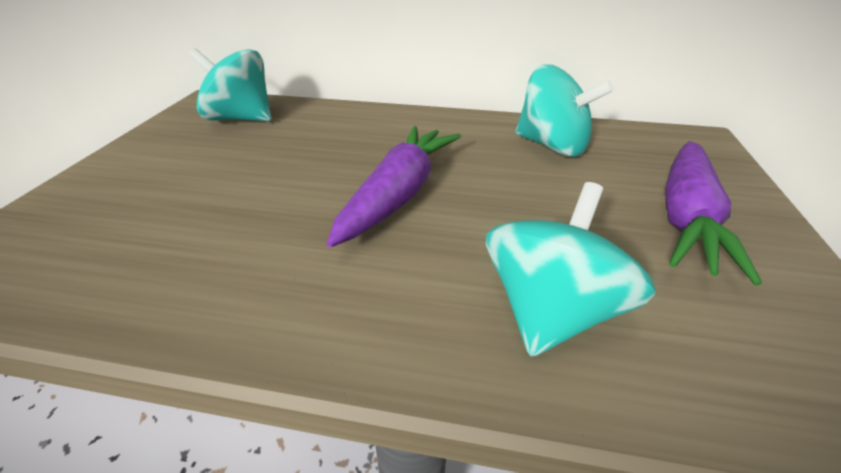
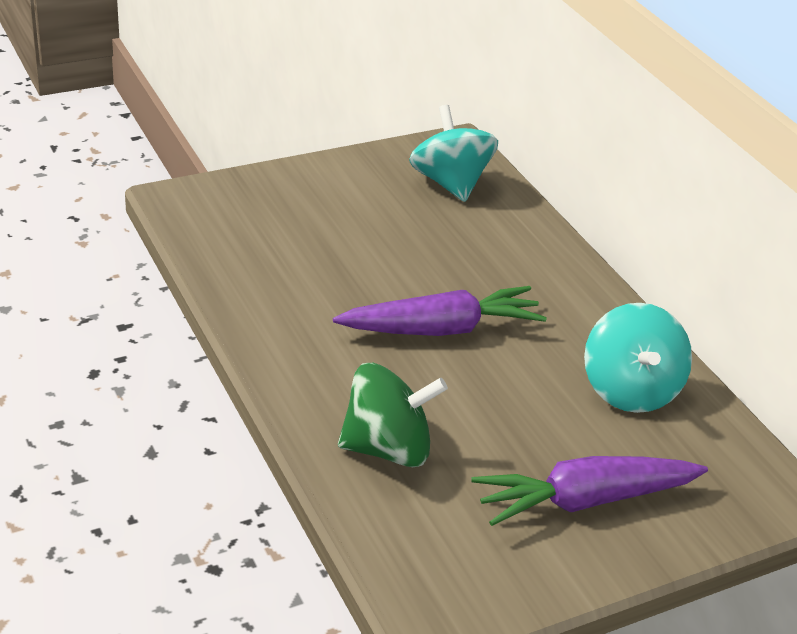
camera: 50 degrees right, 0 degrees up
turquoise spinning top [486,182,656,357] -> green spinning top [338,363,448,467]

